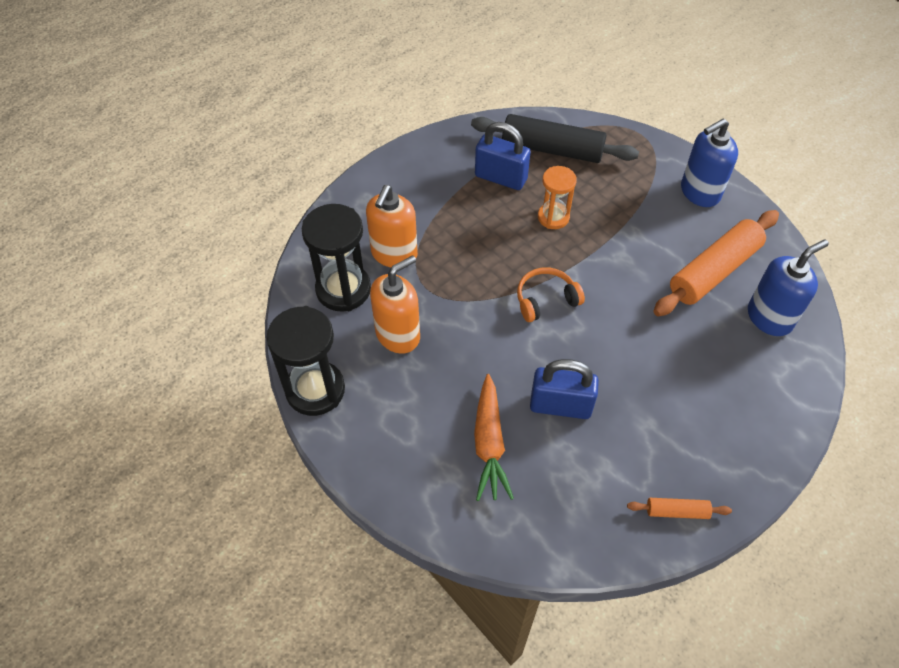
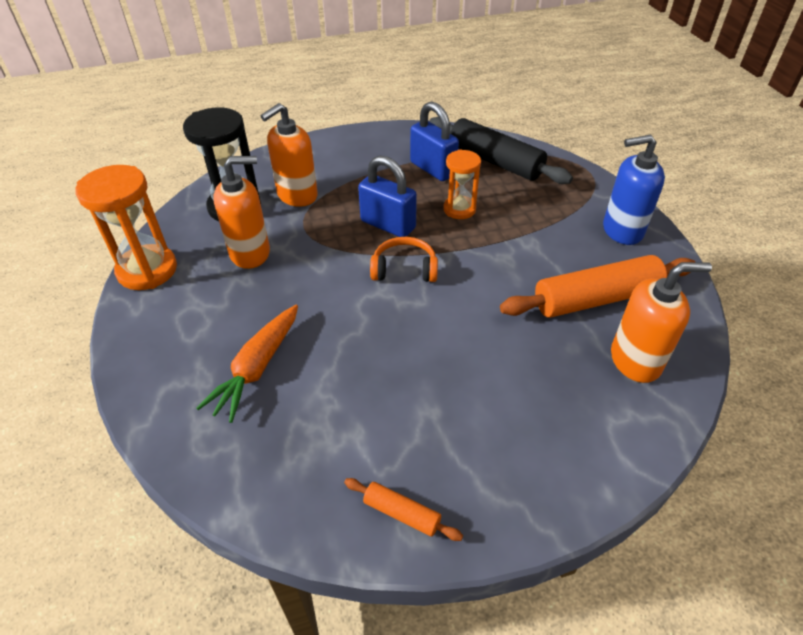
camera: 25 degrees right, 10 degrees down
black hourglass [266,306,345,416] -> orange hourglass [75,165,177,290]
blue padlock [530,359,599,419] -> blue padlock moved to [358,156,417,237]
blue soap dispenser [748,240,829,336] -> orange soap dispenser [611,262,712,383]

